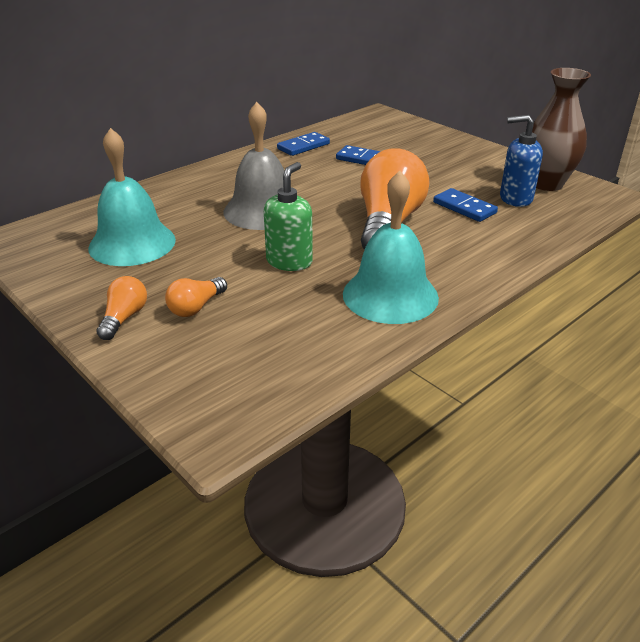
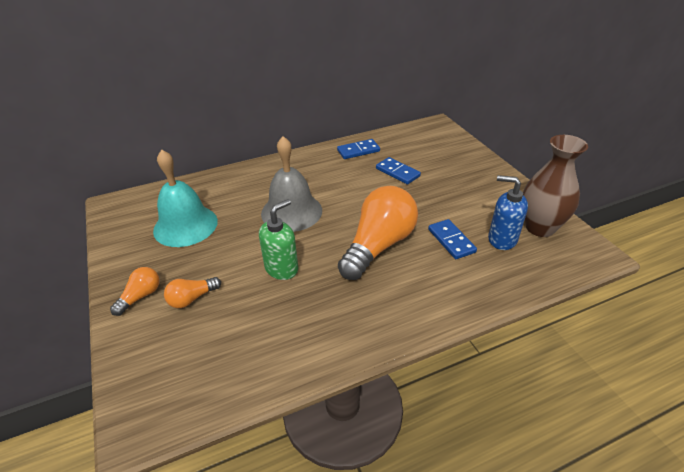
camera: 20 degrees right, 5 degrees up
turquoise bell [343,171,439,324] -> none

